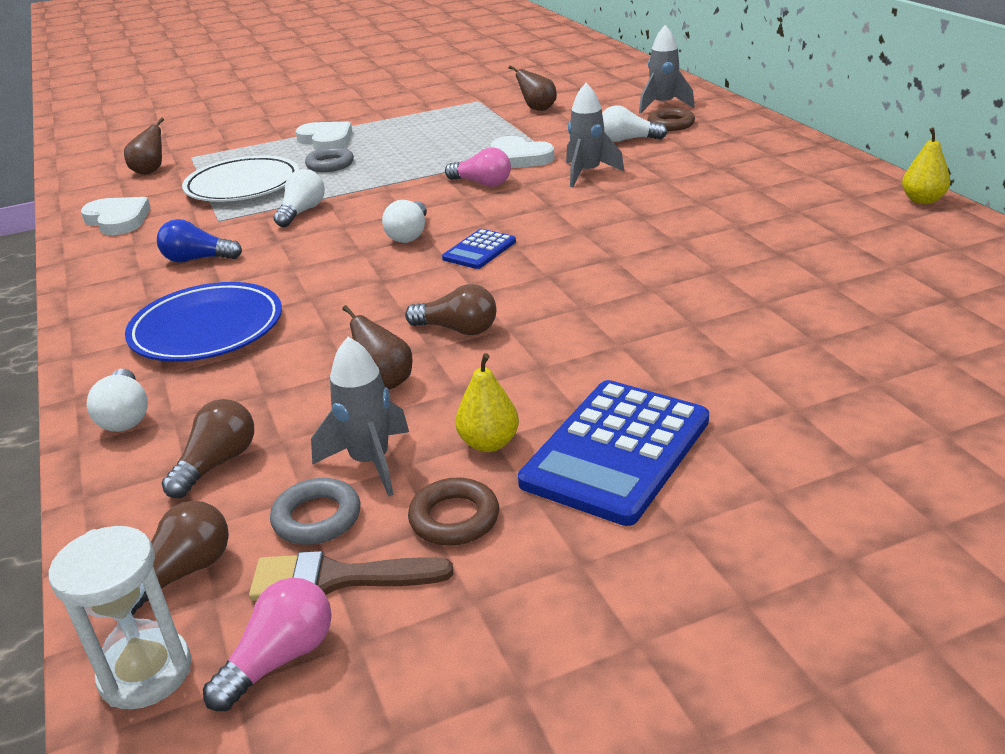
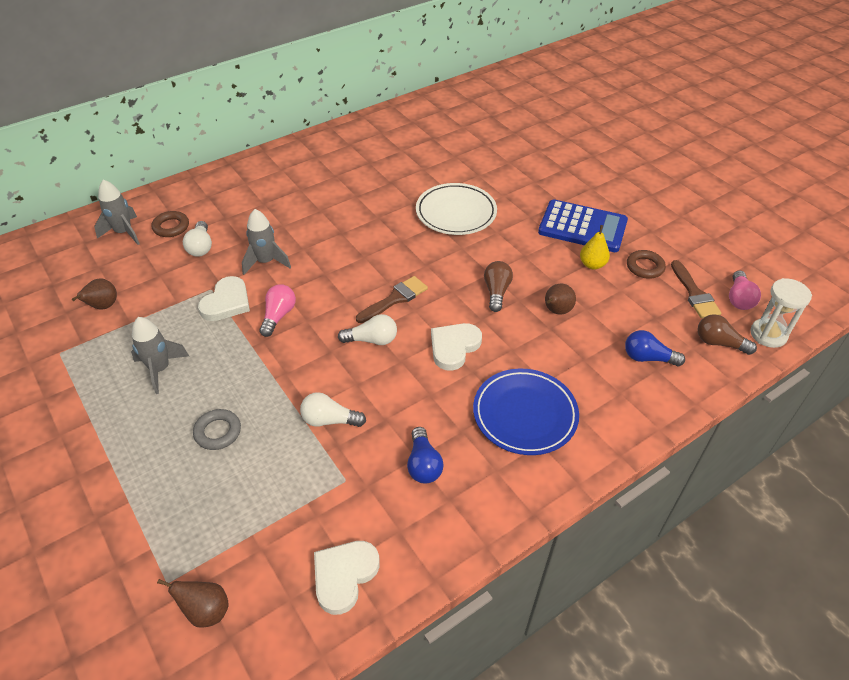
camera: 105 degrees left, 15 degrees up
white light bulb [87,369,148,432] -> none
brown light bulb [162,399,254,498] -> blue light bulb [625,330,685,366]
white plate [182,156,299,202] -> white plate moved to [416,183,497,235]
pink light bulb [203,578,332,711] -> pink light bulb turned 105 degrees counterclockwise [729,271,761,310]
grey ring [270,478,360,545] -> none
white heart [296,122,352,150] -> white heart moved to [431,323,482,371]
grey rocket [311,337,409,496] -> grey rocket moved to [131,317,189,394]
blue calculator [442,229,516,269] -> brown brush [356,276,428,323]
yellow pear [902,127,950,204] -> none

